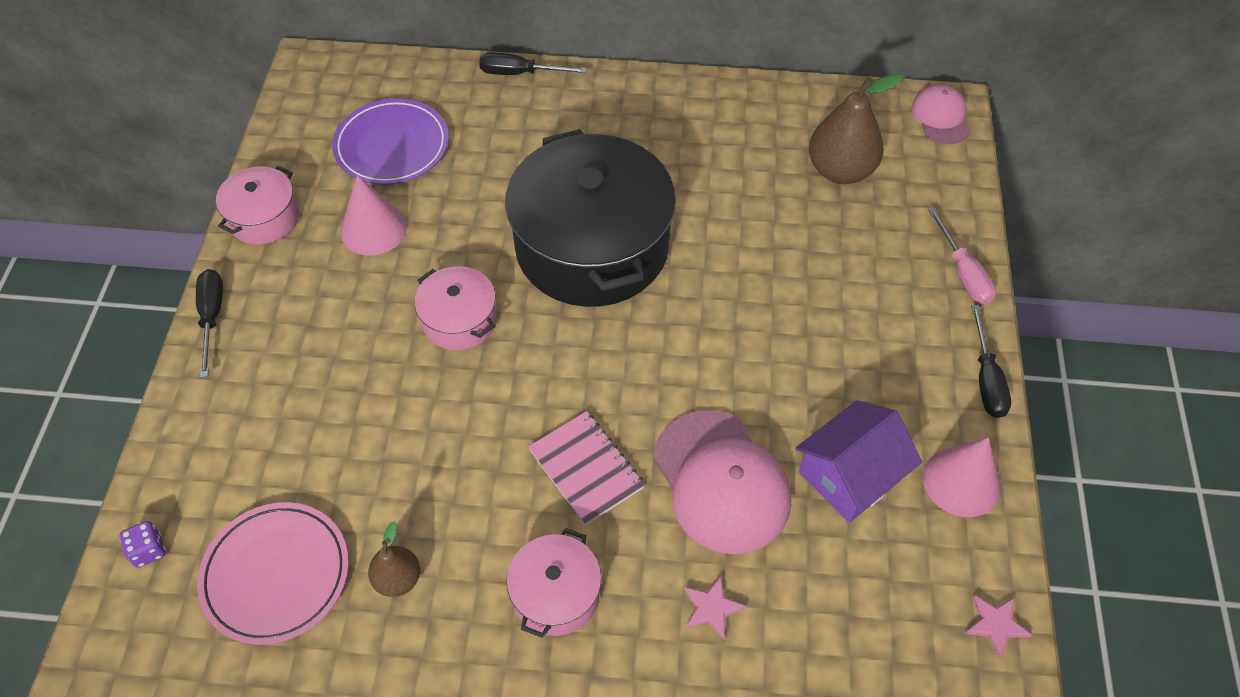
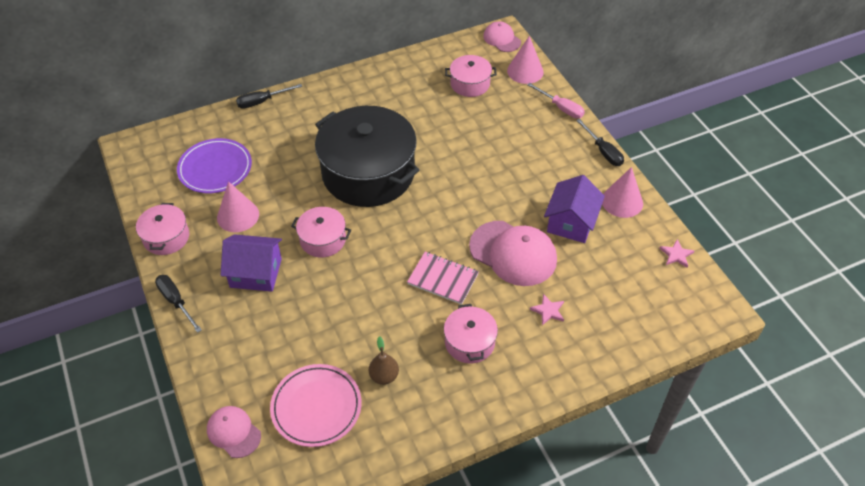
camera: 30 degrees left, 5 degrees down
purple dice [119,521,166,568] -> pink cap [207,406,261,458]
brown pear [809,73,904,184] -> pink pot [445,55,497,97]
none -> purple house [221,234,282,292]
none -> pink cone [507,36,544,84]

